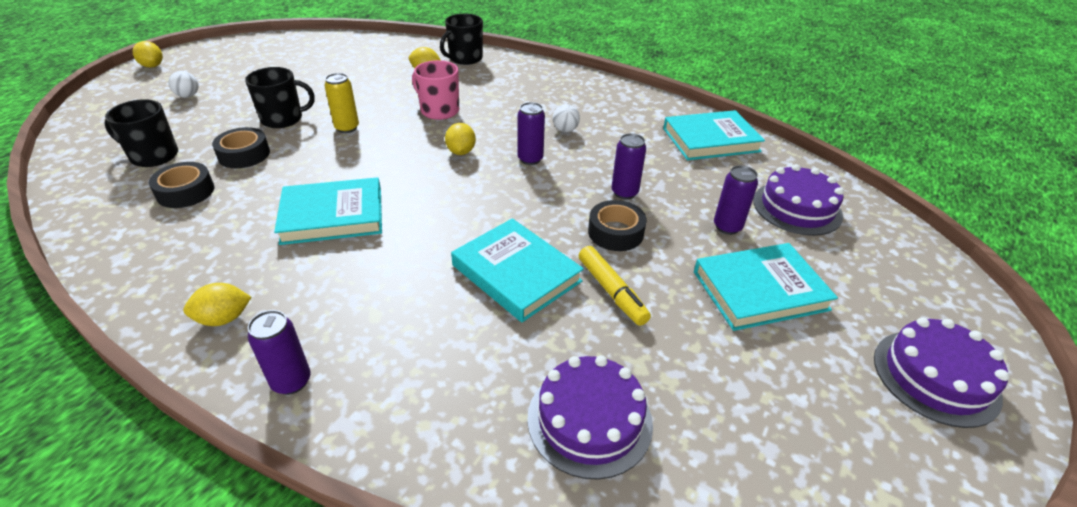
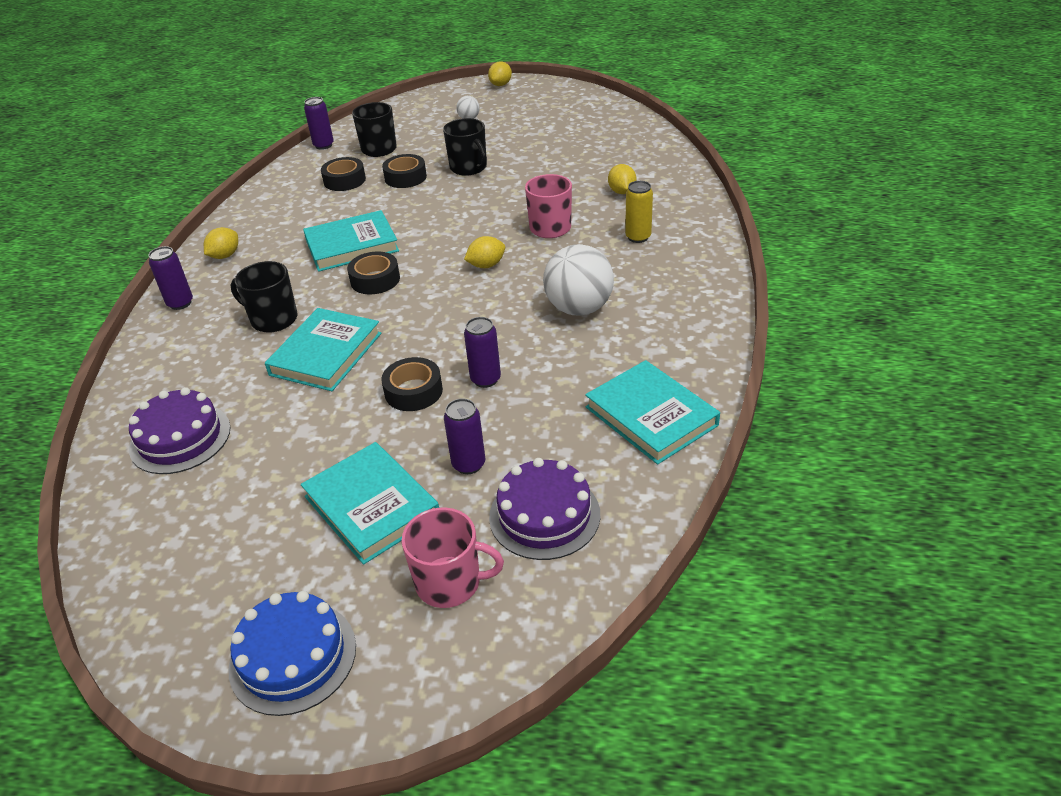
camera: 70 degrees right, 0 degrees up
yellow lemon [183,283,251,326] -> yellow lemon turned 75 degrees clockwise [204,227,238,259]
turquoise book [274,177,382,245] -> turquoise book turned 75 degrees counterclockwise [303,210,399,272]
yellow can [325,73,359,133] -> yellow can moved to [625,181,653,243]
black mug [440,14,483,65] -> black mug moved to [231,261,297,332]
purple can [518,102,545,165] -> purple can moved to [304,97,334,150]
white ball [553,104,580,132] -> white ball [543,244,614,315], size x2.15
yellow marker [579,246,651,326] -> none
purple cake [874,317,1009,428] -> blue cake [228,591,356,716]
none -> black tape [347,252,400,294]
none -> pink mug [401,507,504,608]

